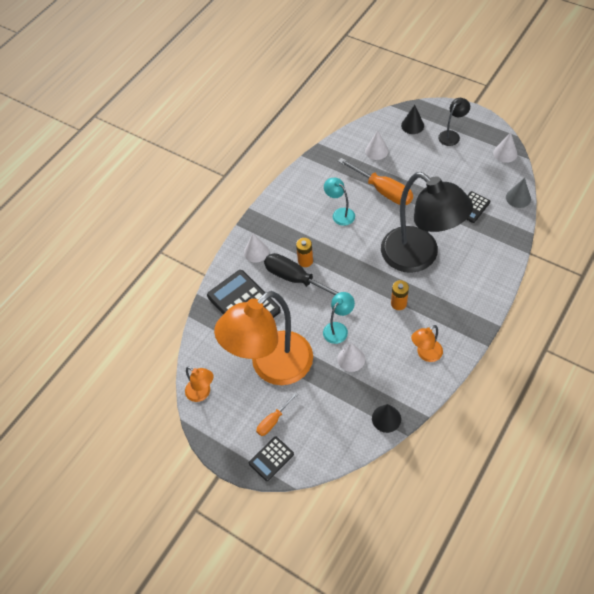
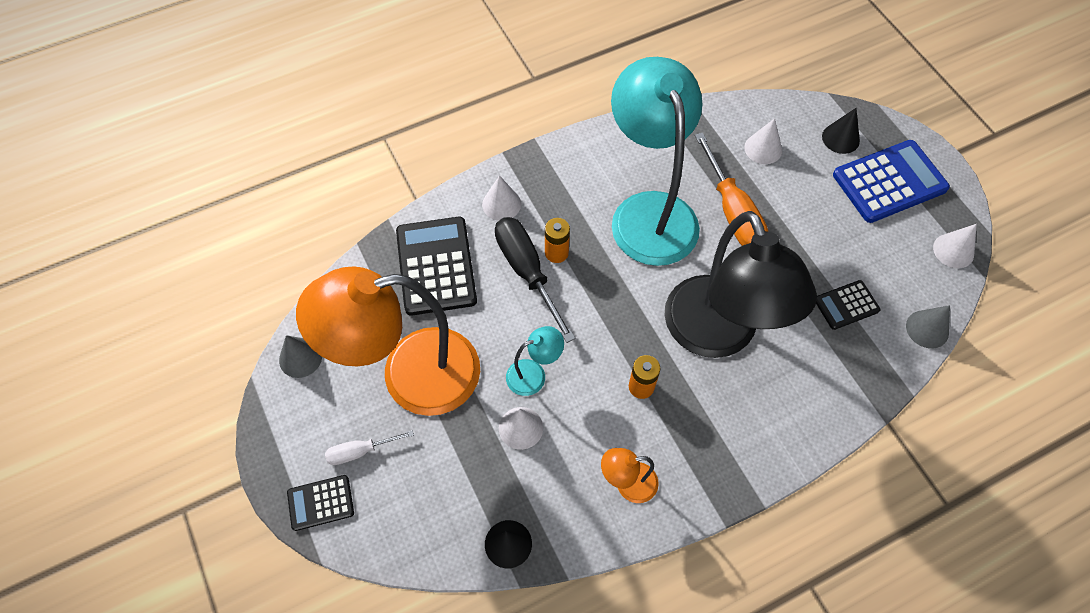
camera: 25 degrees right, 5 degrees up
orange lamp [185,367,213,402] -> grey cone [279,335,322,378]
orange screwdriver [256,392,298,436] -> white screwdriver [325,430,414,465]
turquoise lamp [324,178,355,226] -> turquoise lamp [611,57,702,266], size x2.42
black lamp [438,98,470,146] -> blue calculator [833,140,950,223]

